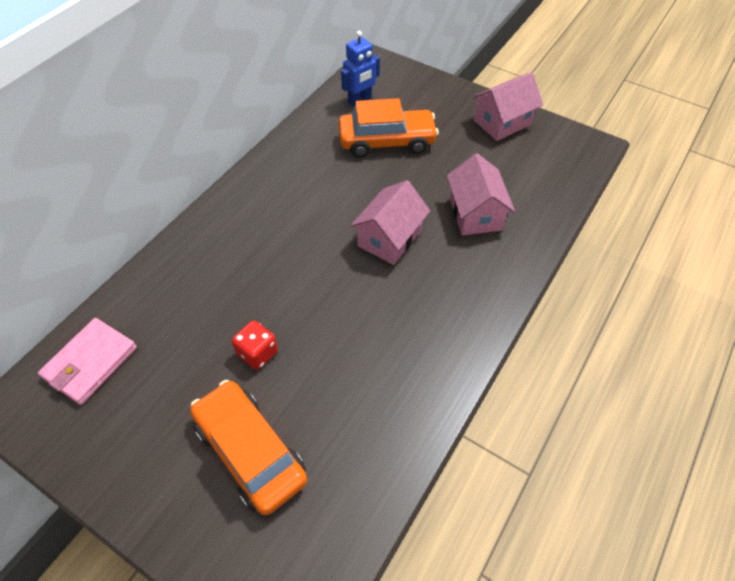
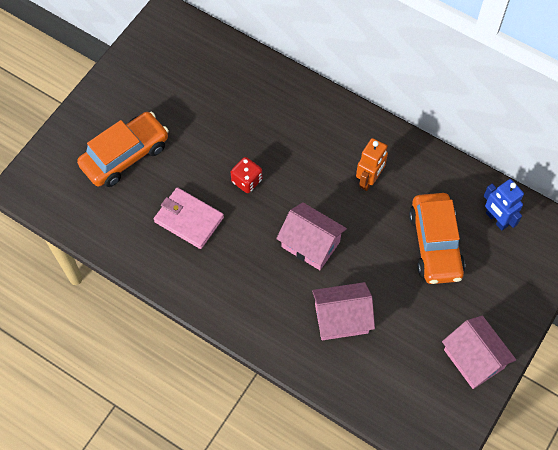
camera: 90 degrees right, 10 degrees up
pink wallet [38,318,137,405] -> pink wallet moved to [154,187,224,249]
red dice [232,320,278,370] -> red dice moved to [231,157,262,193]
none -> orange robot [356,138,388,191]

